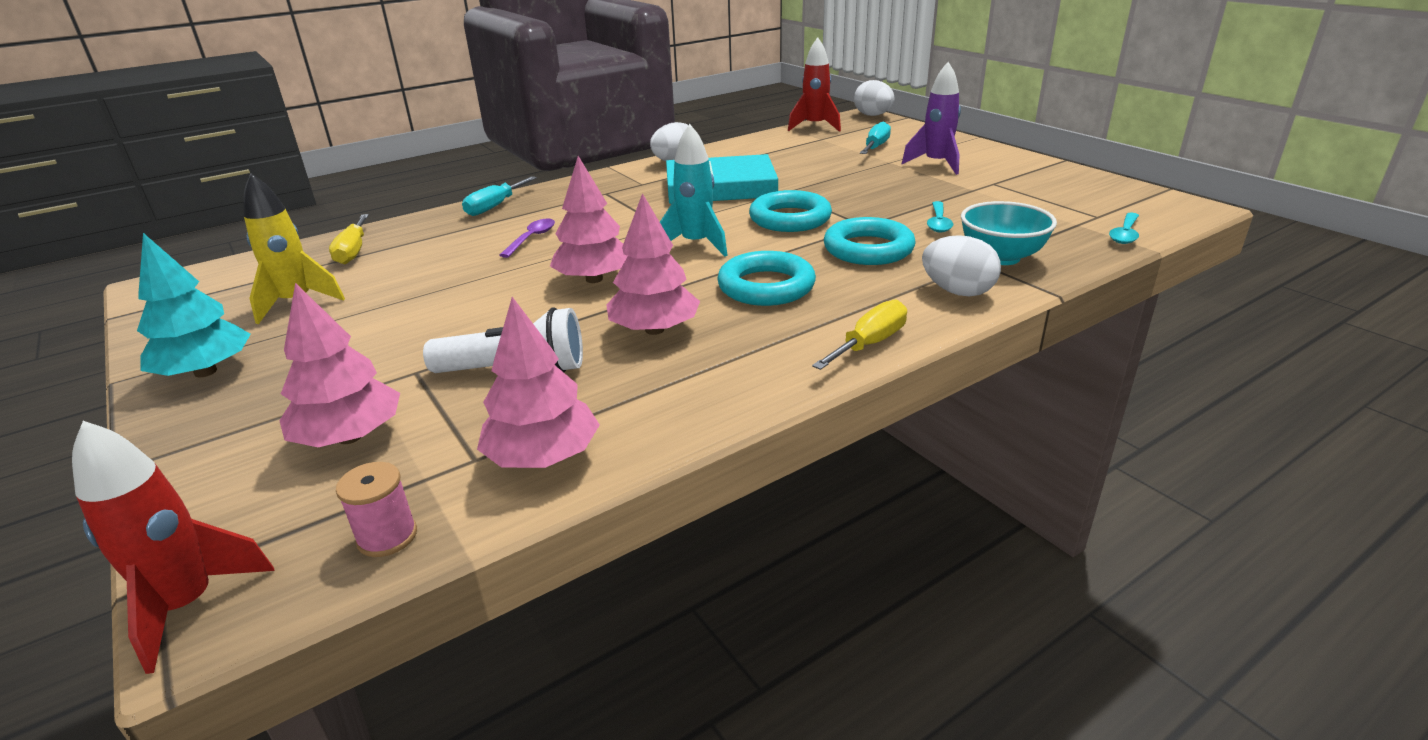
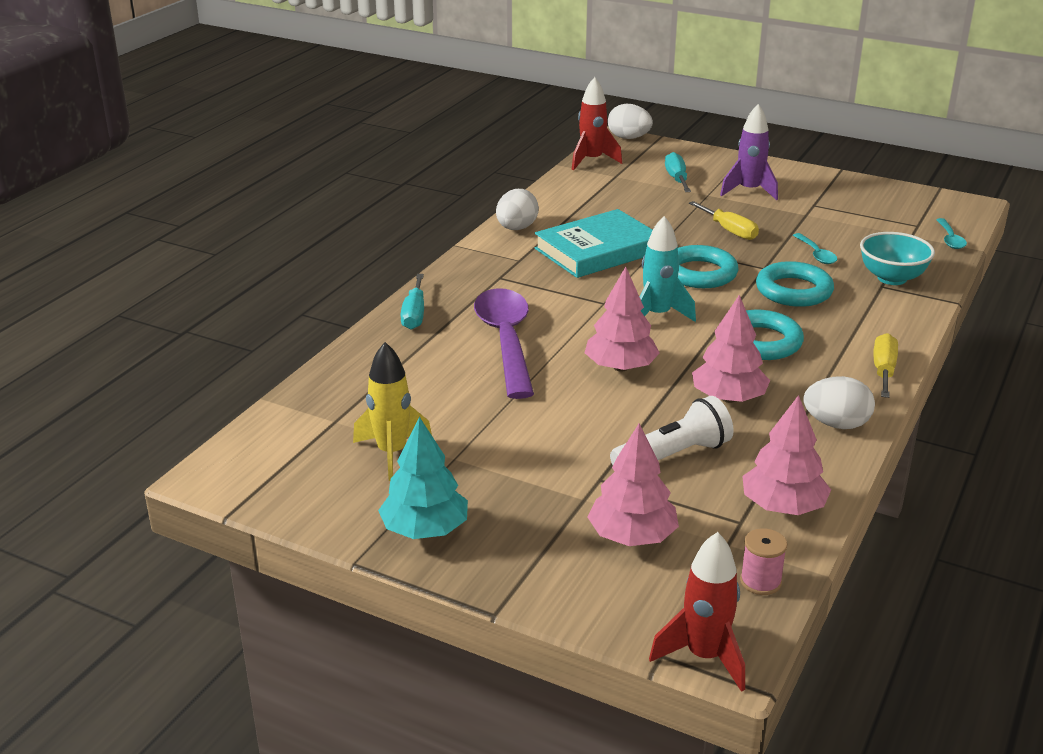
camera: 30 degrees left, 0 degrees up
yellow screwdriver [329,214,369,264] -> yellow screwdriver moved to [689,201,759,240]
purple spoon [500,219,555,258] -> purple spoon [474,288,534,399], size x2.28
white egg [922,235,1001,296] -> white egg moved to [803,376,875,429]

